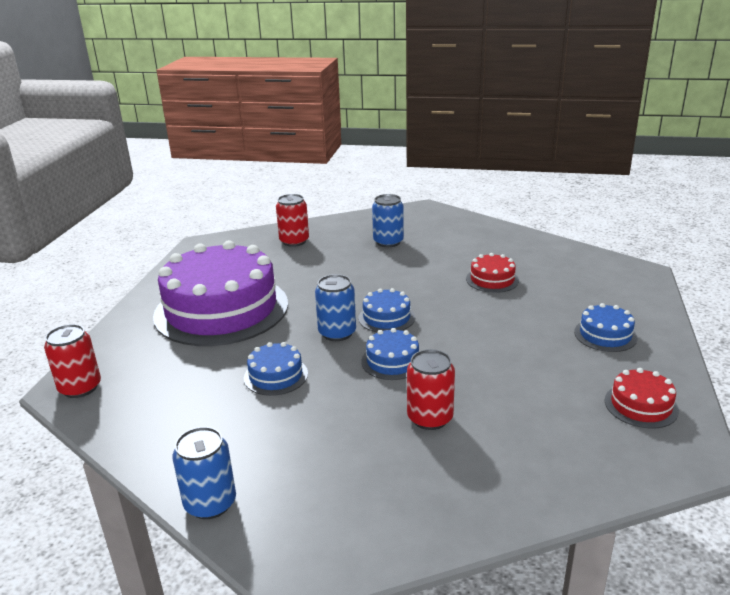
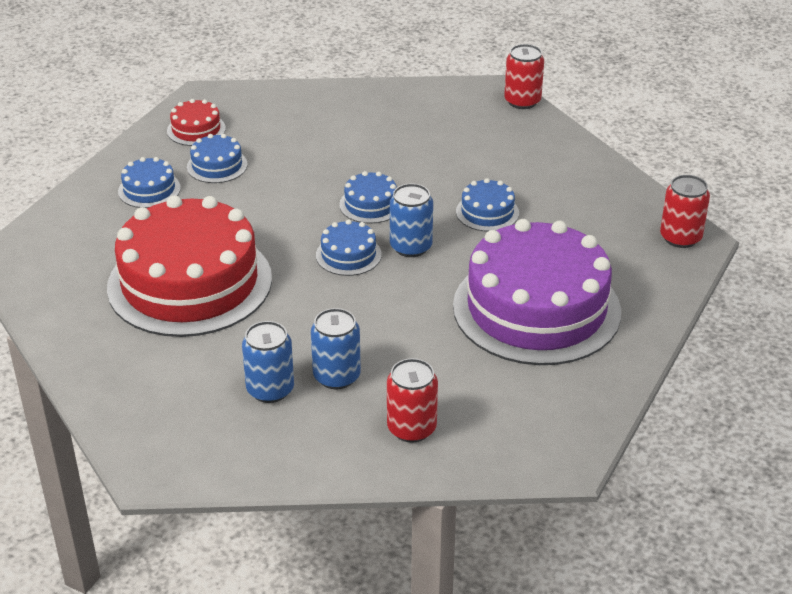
camera: 165 degrees left, 10 degrees up
blue can [172,427,236,519] -> blue can moved to [311,308,361,389]
red can [407,349,455,430] -> red can moved to [504,44,544,109]
red cake [466,253,519,293] -> red cake [107,195,272,337], size x2.43
none -> blue cake [187,134,248,183]

